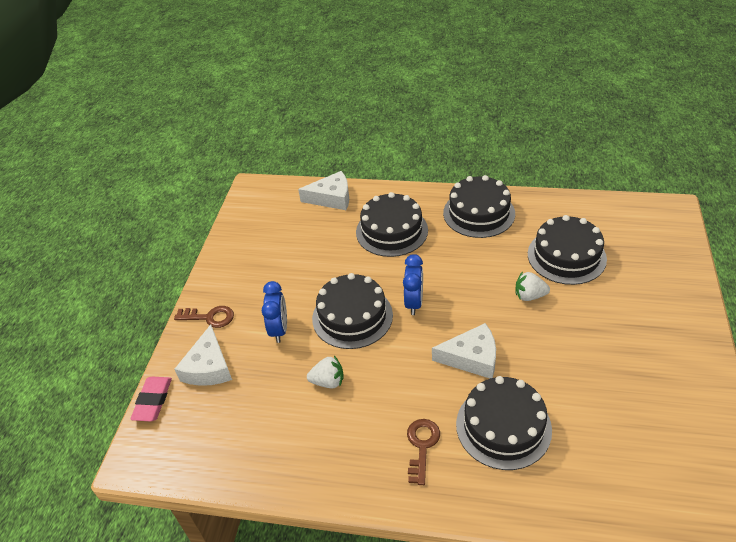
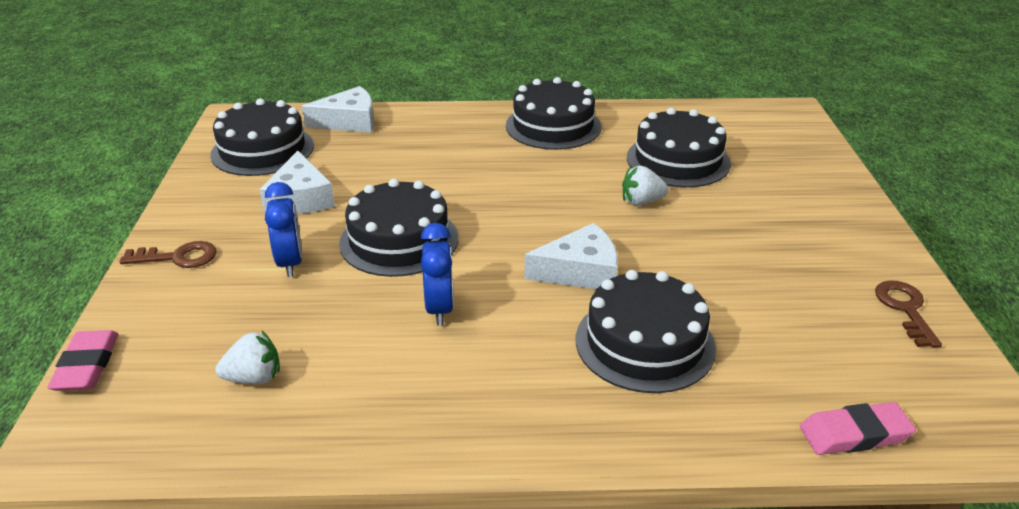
camera: 15 degrees left, 10 degrees down
white cheese [174,324,232,386] -> white cheese moved to [259,151,335,214]
white strawberry [307,356,343,388] -> white strawberry moved to [215,331,280,384]
black cake [356,192,428,257] -> black cake moved to [210,98,314,176]
blue clock [403,254,423,315] -> blue clock moved to [421,223,454,325]
brown key [407,419,440,485] -> brown key moved to [875,280,942,348]
none -> pink eraser [800,402,916,455]

